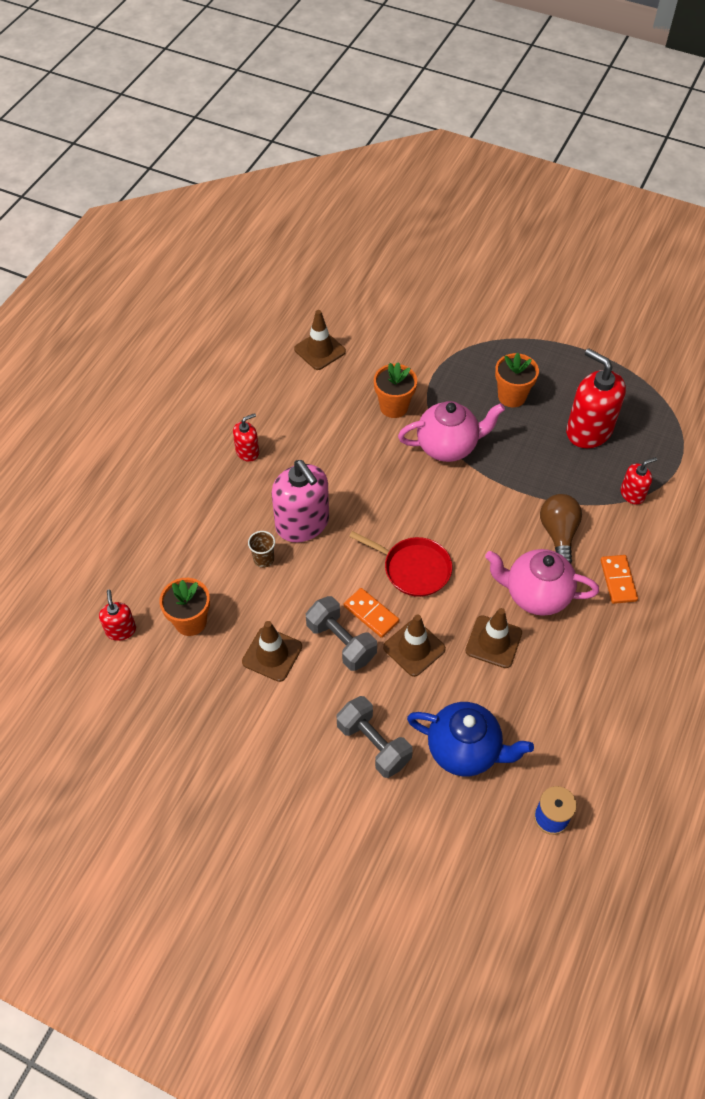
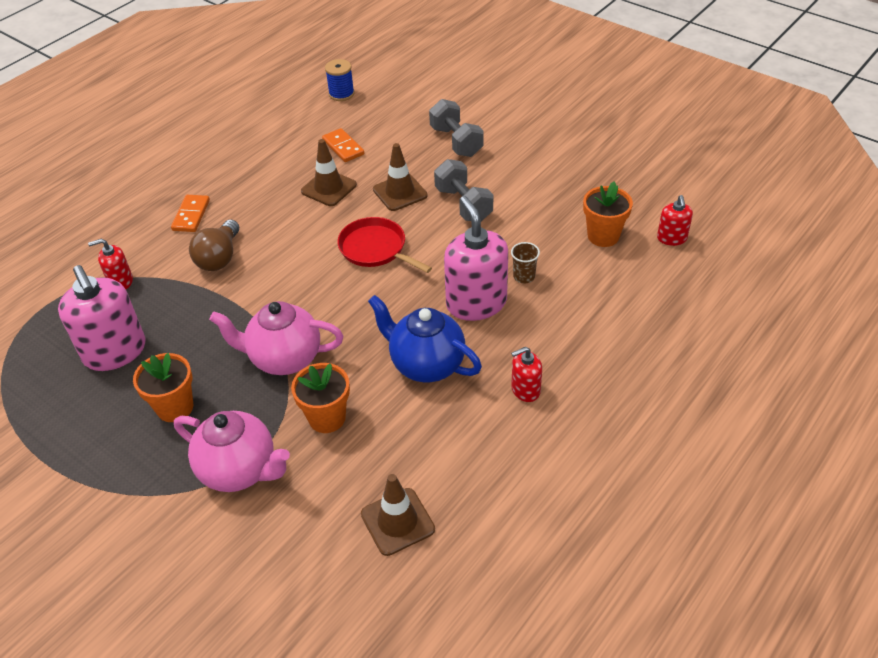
camera: 165 degrees left, 10 degrees down
brown traffic cone [242,621,302,682] -> none
orange domino [344,588,399,638] -> orange domino moved to [322,128,364,162]
blue teapot [407,702,534,776] -> blue teapot moved to [368,295,482,382]
pink teapot [485,549,599,616] -> pink teapot moved to [174,411,290,492]
red soap dispenser [566,348,626,448] -> pink soap dispenser [58,265,146,371]

